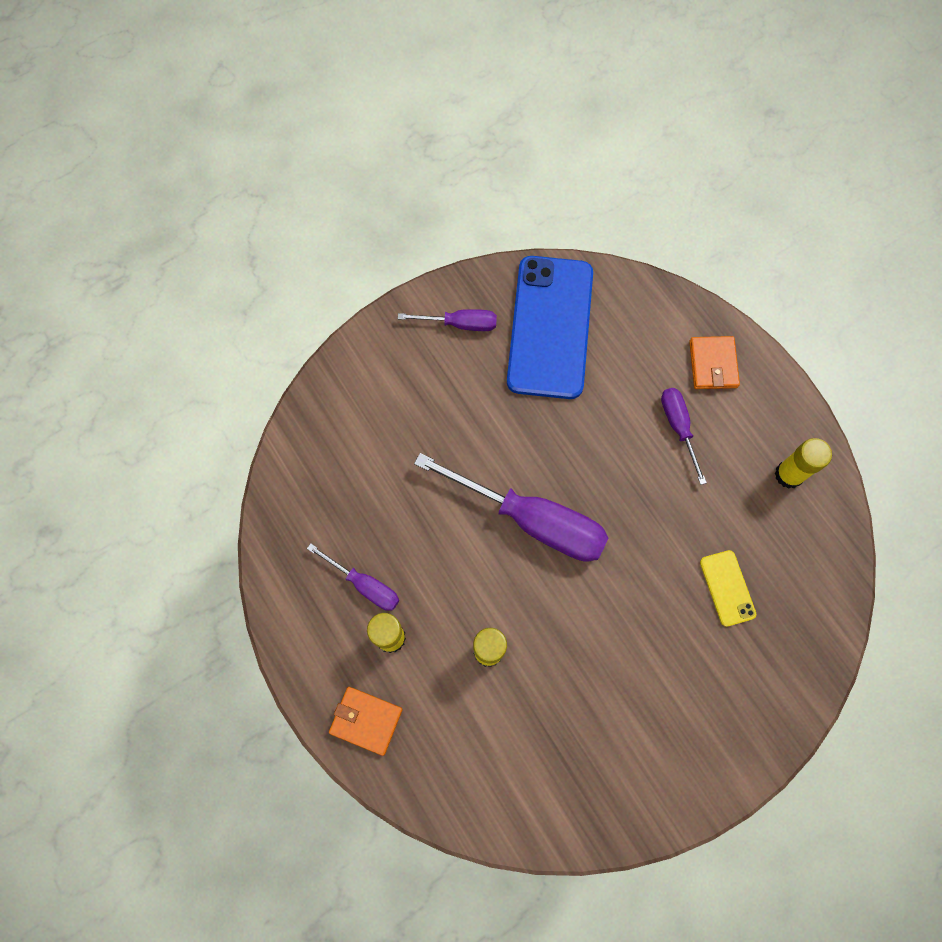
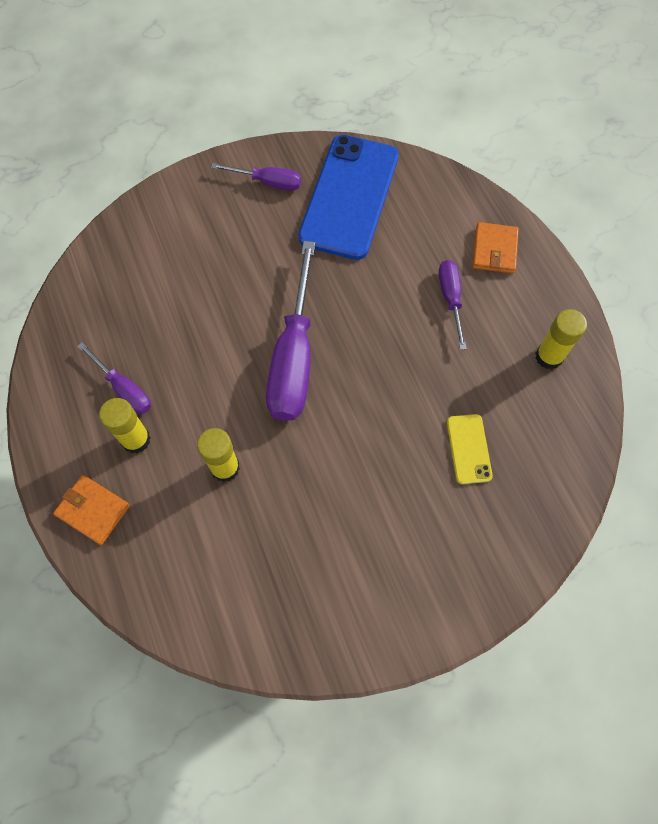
camera: 10 degrees right, 5 degrees down
purple screwdriver [414,453,609,562] -> purple screwdriver turned 60 degrees clockwise [266,241,315,421]

